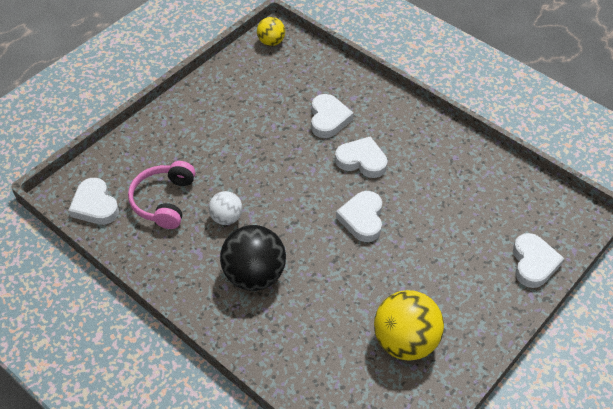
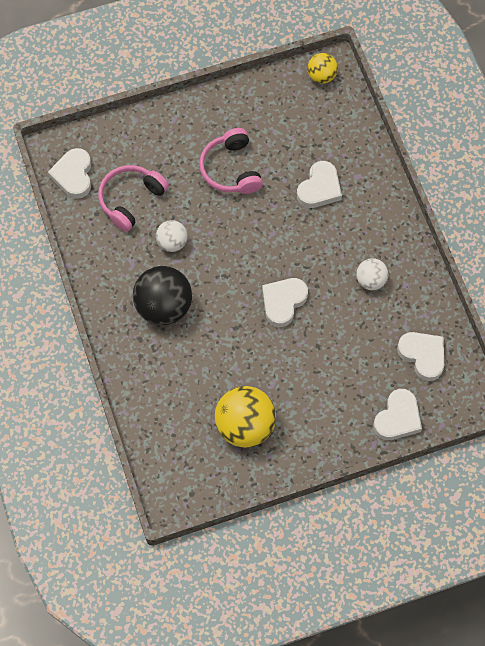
camera: 30 degrees right, 15 degrees up
white heart [335,136,388,178] -> white heart moved to [397,332,444,381]
none -> pink headphones [199,128,263,194]
none -> white ball [356,258,389,290]

